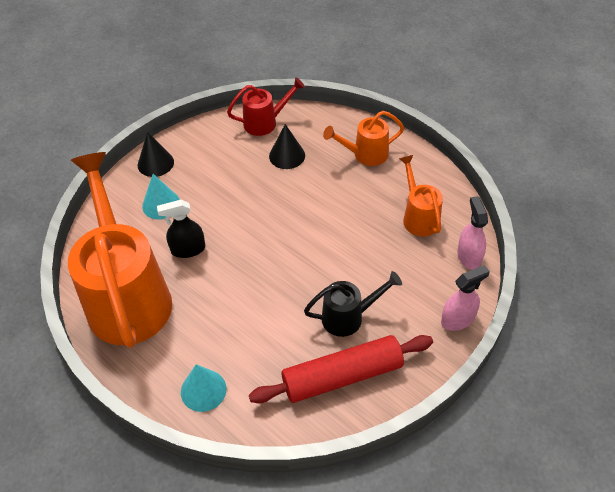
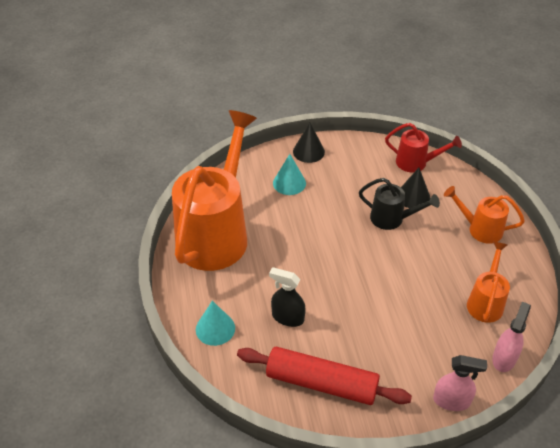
camera: 35 degrees right, 5 degrees down
black spray bottle [157,200,205,258] -> black spray bottle moved to [269,267,306,327]
black watering can [304,271,402,337] -> black watering can moved to [359,178,440,230]

